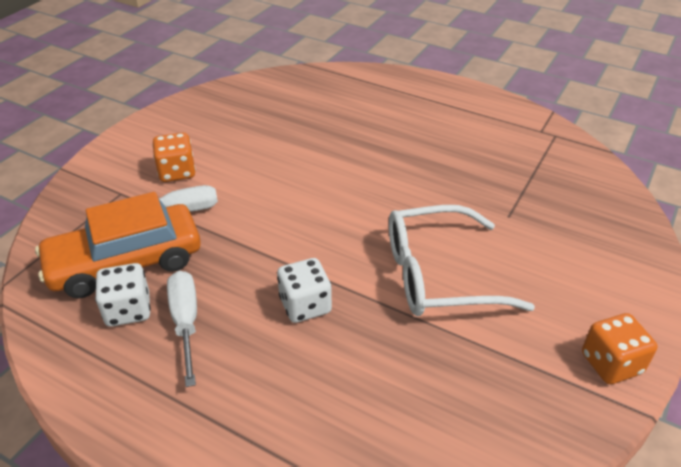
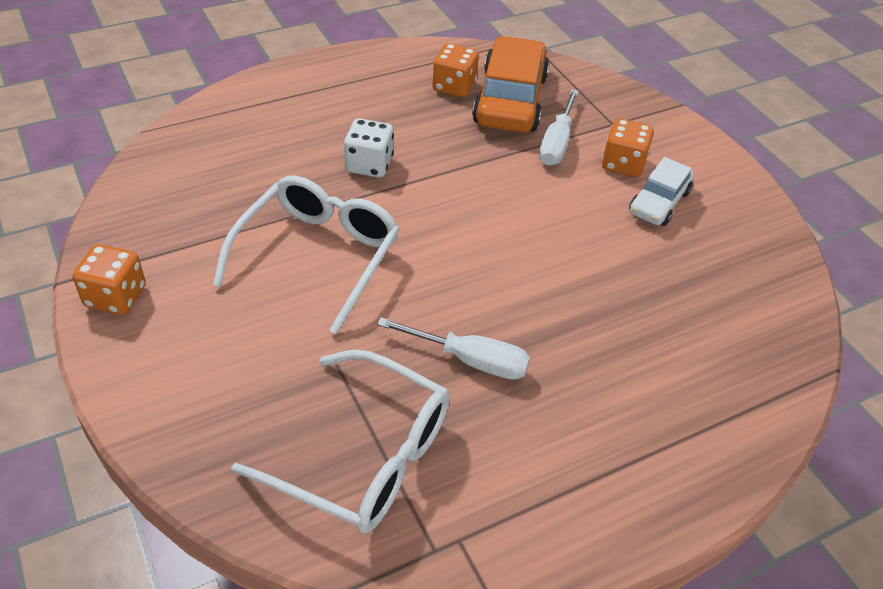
camera: 120 degrees right, 5 degrees up
white dice [95,263,151,327] -> orange dice [432,43,479,98]
white screwdriver [167,271,197,387] -> white screwdriver moved to [377,317,530,380]
none -> white glasses [231,349,450,533]
none -> white car [629,157,694,226]

